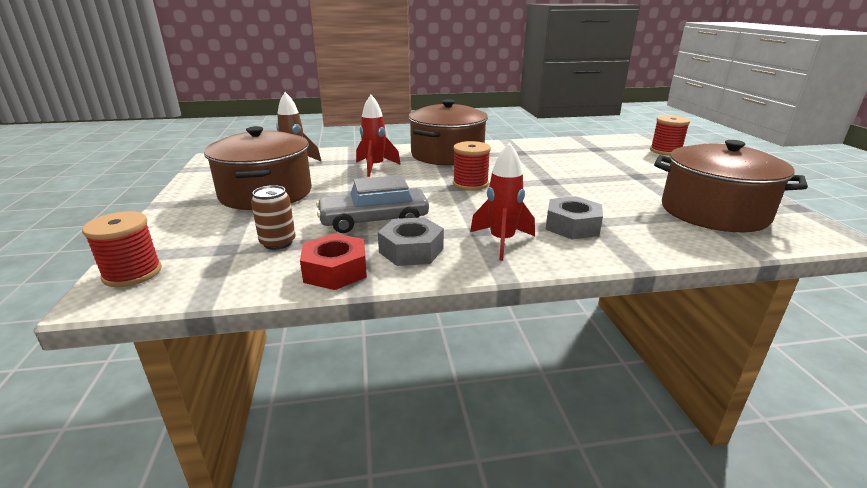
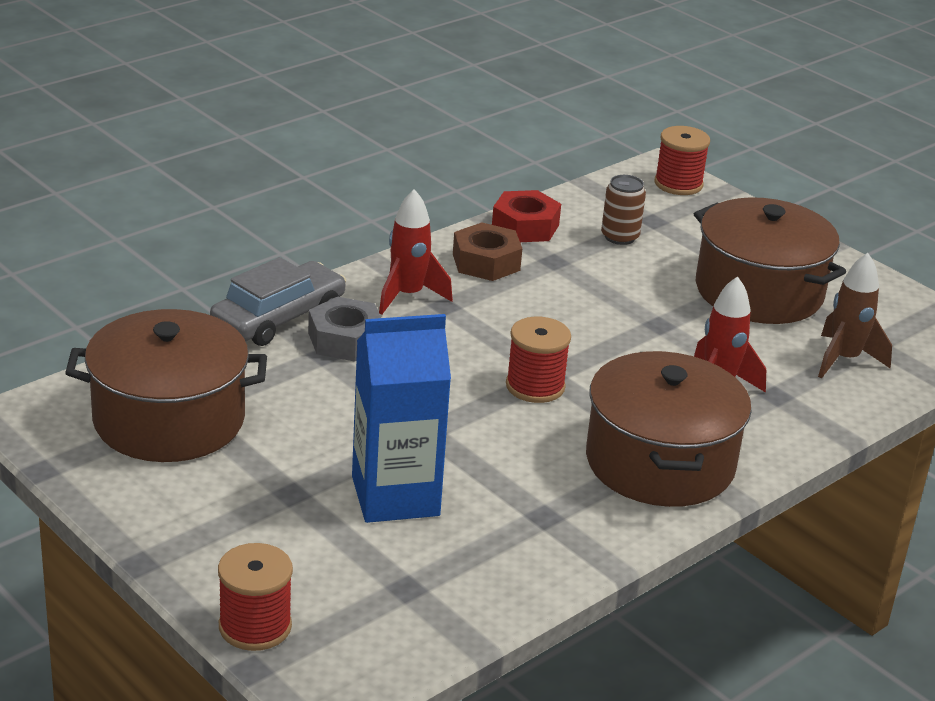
camera: 145 degrees right, 5 degrees up
grey car [316,175,429,233] -> grey car moved to [210,257,346,346]
grey nut [378,217,444,266] -> brown nut [453,222,522,281]
none -> blue carton [352,314,451,523]

